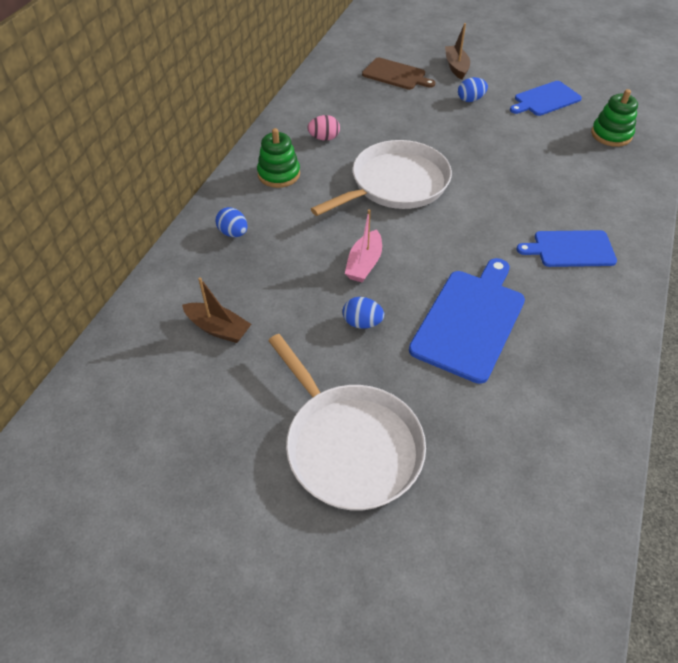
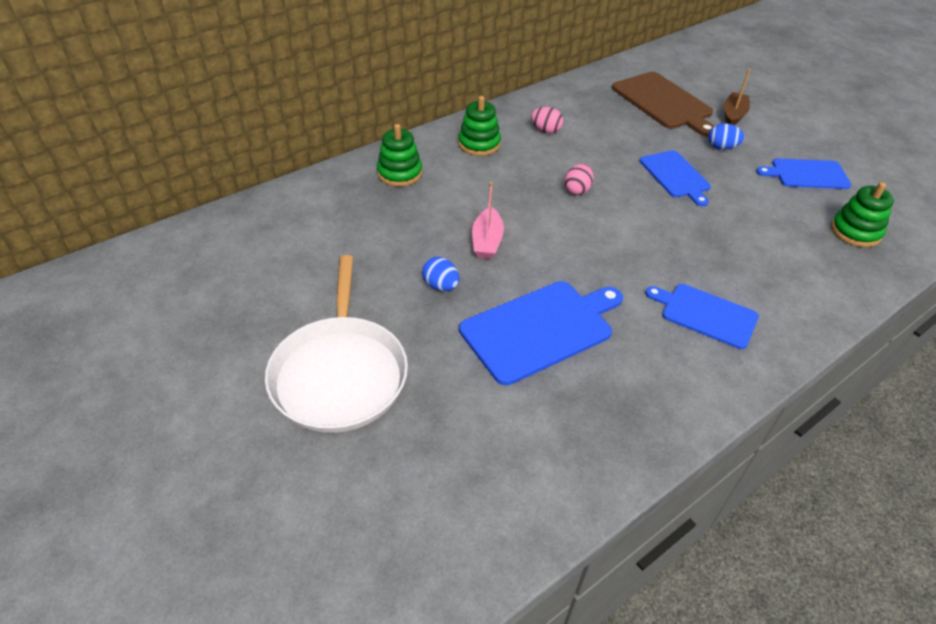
camera: 30 degrees right, 5 degrees down
brown boat [182,277,251,343] -> none
blue egg [215,207,248,237] -> green stacking toy [377,124,422,187]
white pan [311,140,452,216] -> pink egg [564,163,594,195]
pink boat [345,209,382,283] -> pink boat turned 45 degrees counterclockwise [472,182,504,259]
brown cutting board [362,58,435,90] -> brown cutting board [612,72,714,137], size x1.54
none -> blue cutting board [640,151,711,206]

